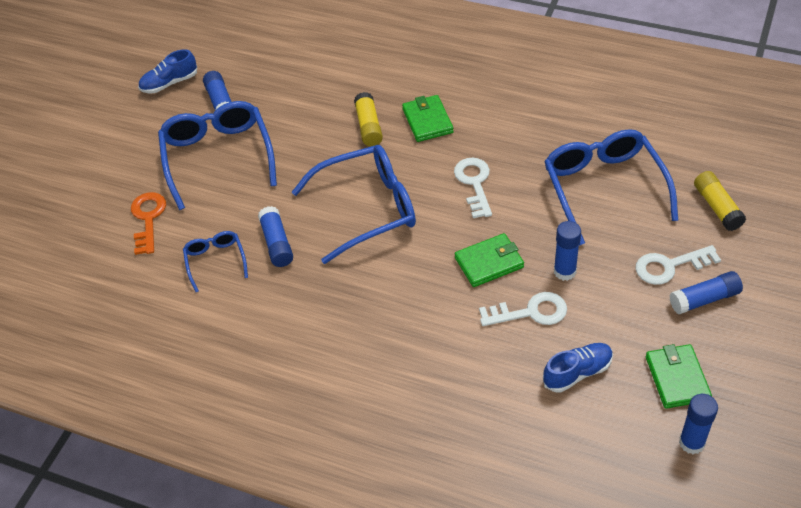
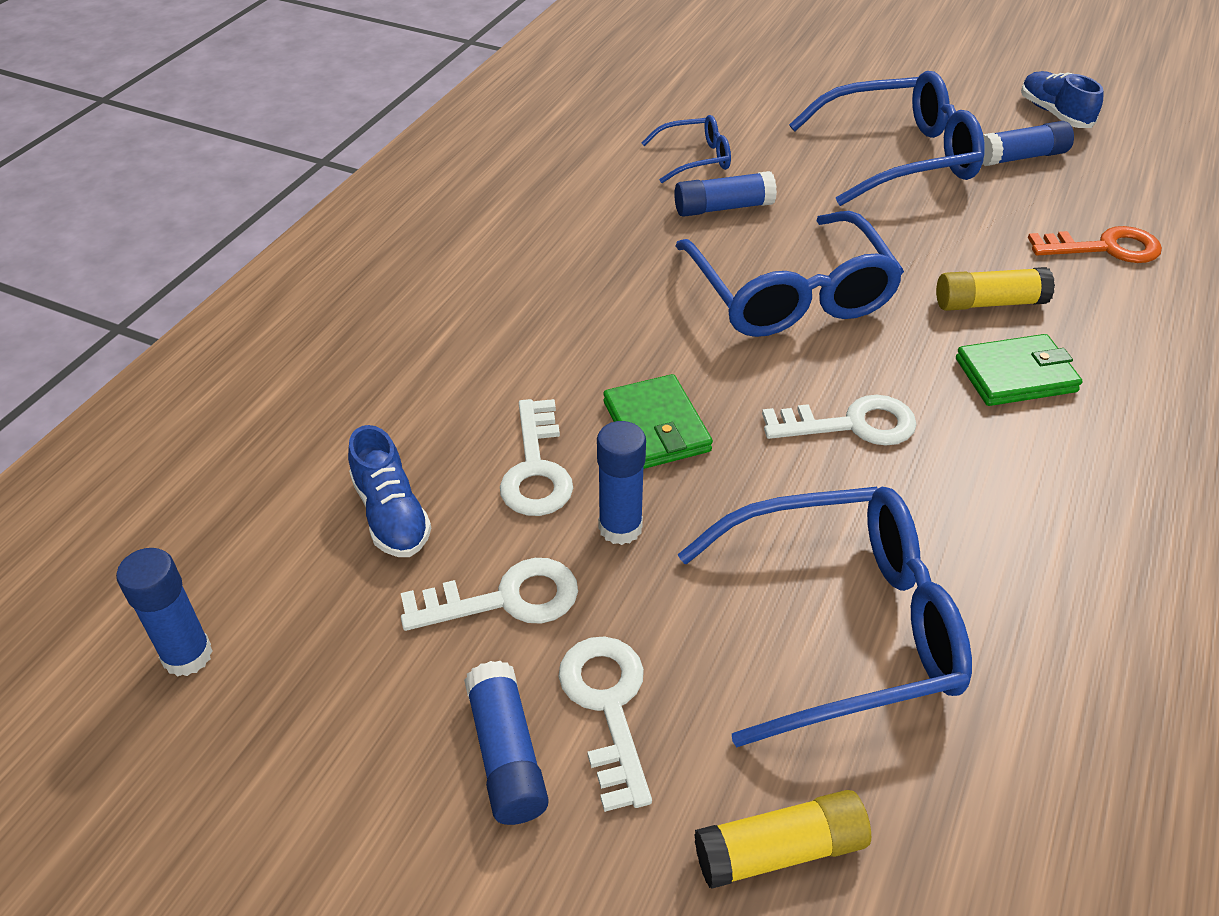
camera: 90 degrees right, 5 degrees down
orange key [131,192,166,255] -> orange key moved to [1028,226,1162,263]
green wallet [646,344,712,409] -> none
none -> white key [401,558,578,631]

